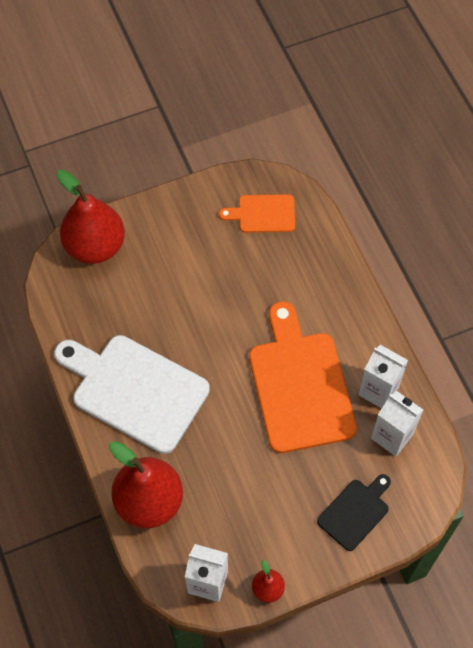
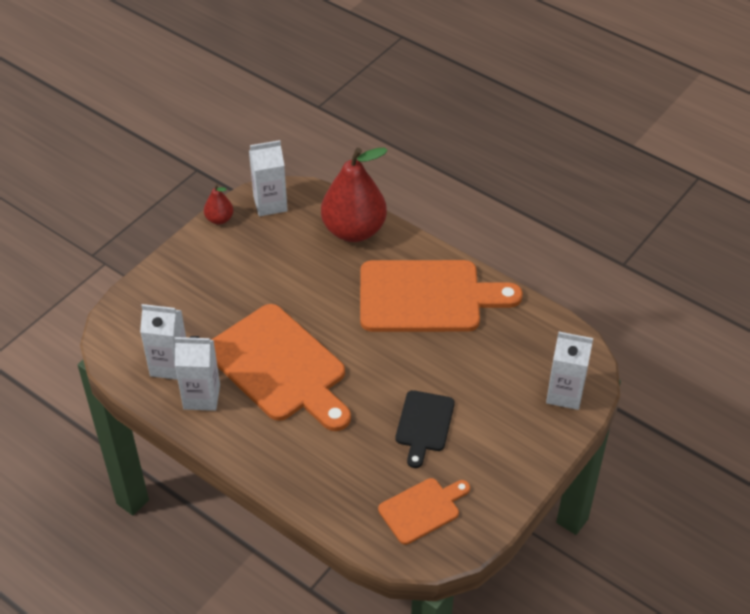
camera: 150 degrees right, 15 degrees down
white cutting board [54,335,210,454] -> orange cutting board [360,260,523,332]
red pear [57,170,125,264] -> white carton [546,332,593,410]
black cutting board [317,474,391,551] -> black cutting board moved to [396,390,455,468]

